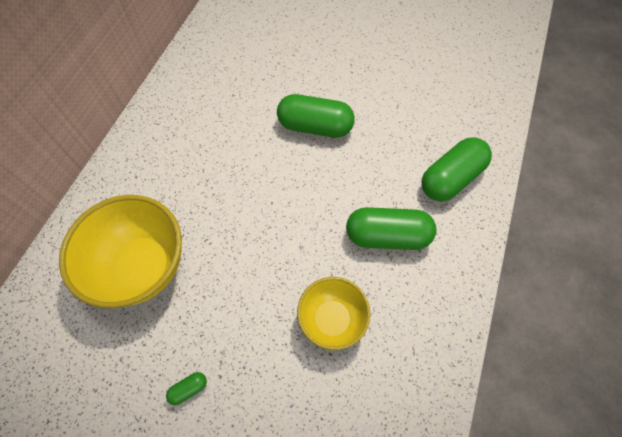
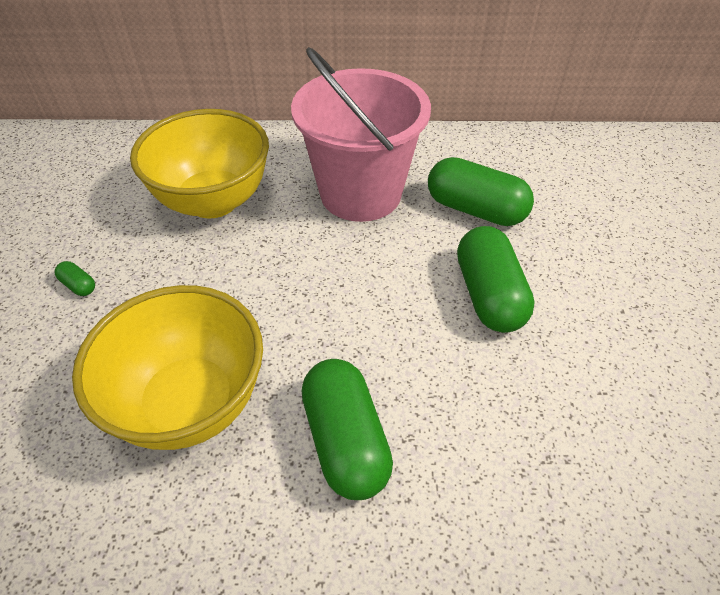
camera: 70 degrees right, 15 degrees down
yellow bowl [297,277,371,350] -> yellow bowl [72,285,263,450], size x1.65
green capsule [421,137,492,202] -> green capsule moved to [428,157,534,226]
none -> pink bucket [291,47,431,222]

